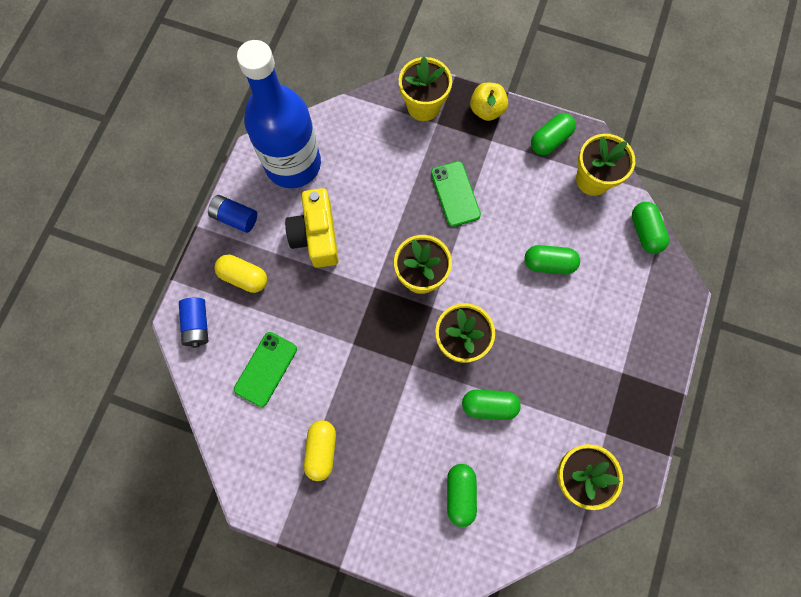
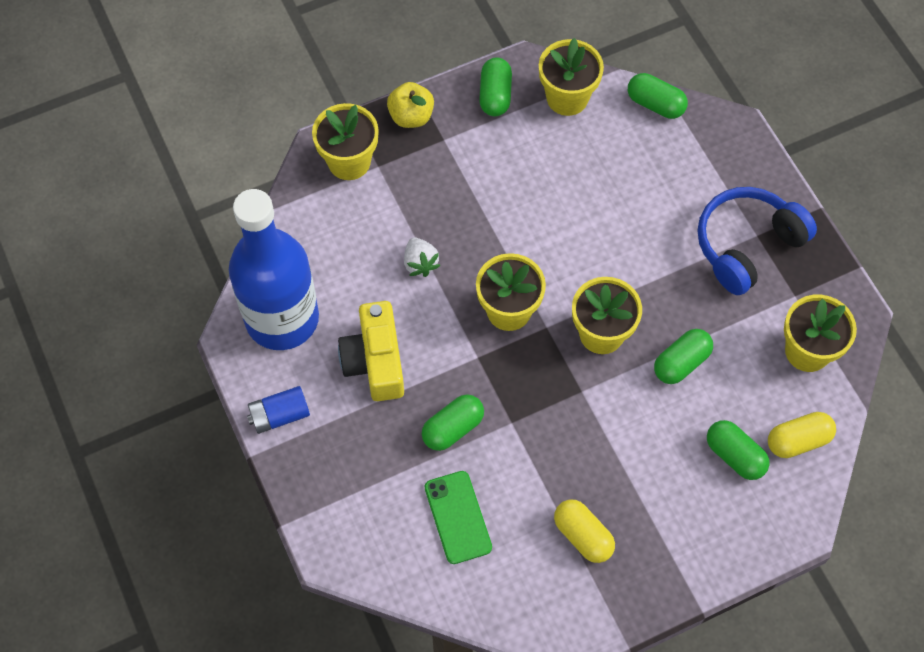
camera: 45 degrees left, 10 degrees down
blue battery [179,297,209,348] -> none
yellow capsule [214,254,267,293] -> yellow capsule moved to [768,412,836,458]
yellow camera [285,188,339,268] -> yellow camera turned 45 degrees clockwise [338,301,404,401]
green phone [431,161,481,227] -> none
green capsule [525,245,580,274] -> green capsule moved to [422,394,484,451]
none -> white strawberry [404,237,441,277]
none -> blue headphones [698,187,817,295]

